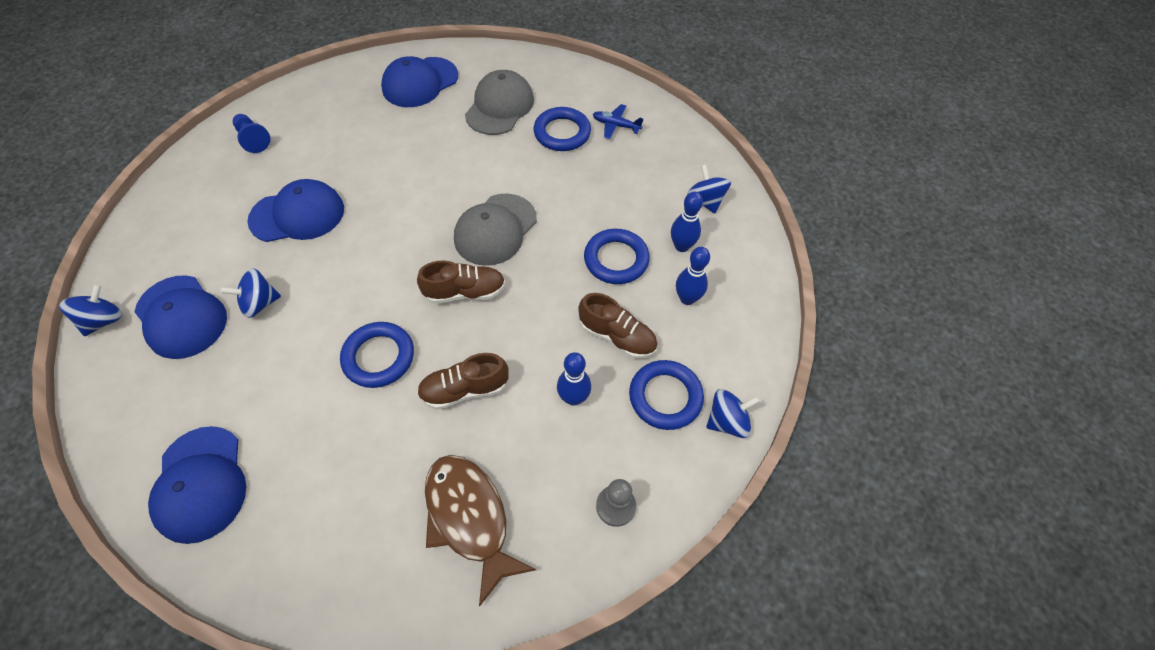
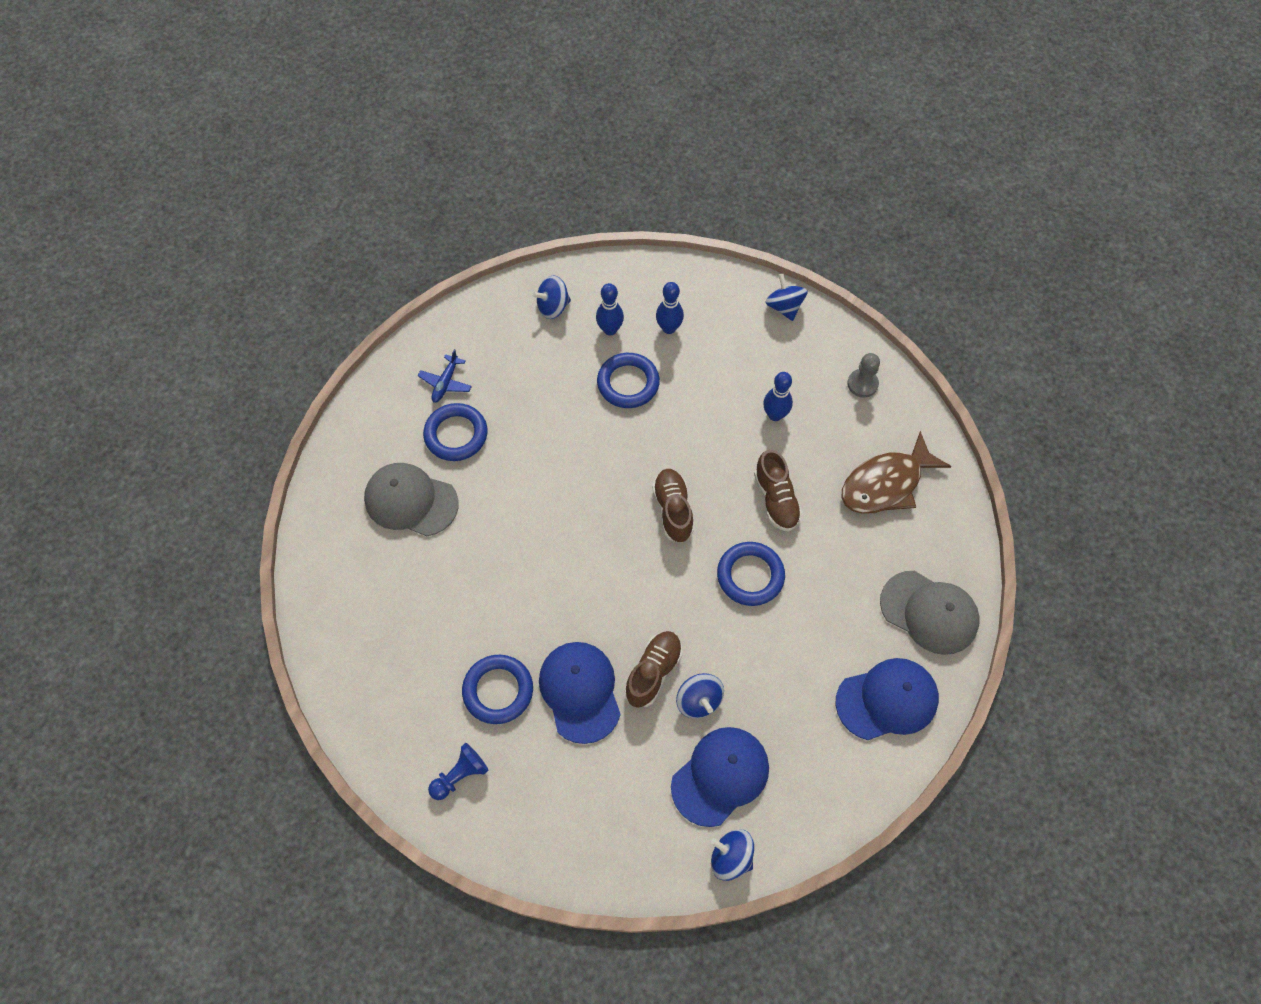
camera: 90 degrees left, 5 degrees up
blue cap [381,56,458,107] -> none
grey cap [454,193,537,266] -> grey cap moved to [880,571,980,655]
brown shoe [578,293,657,359] -> brown shoe moved to [625,631,682,708]
blue ring [629,360,704,430] -> blue ring moved to [462,655,533,724]

